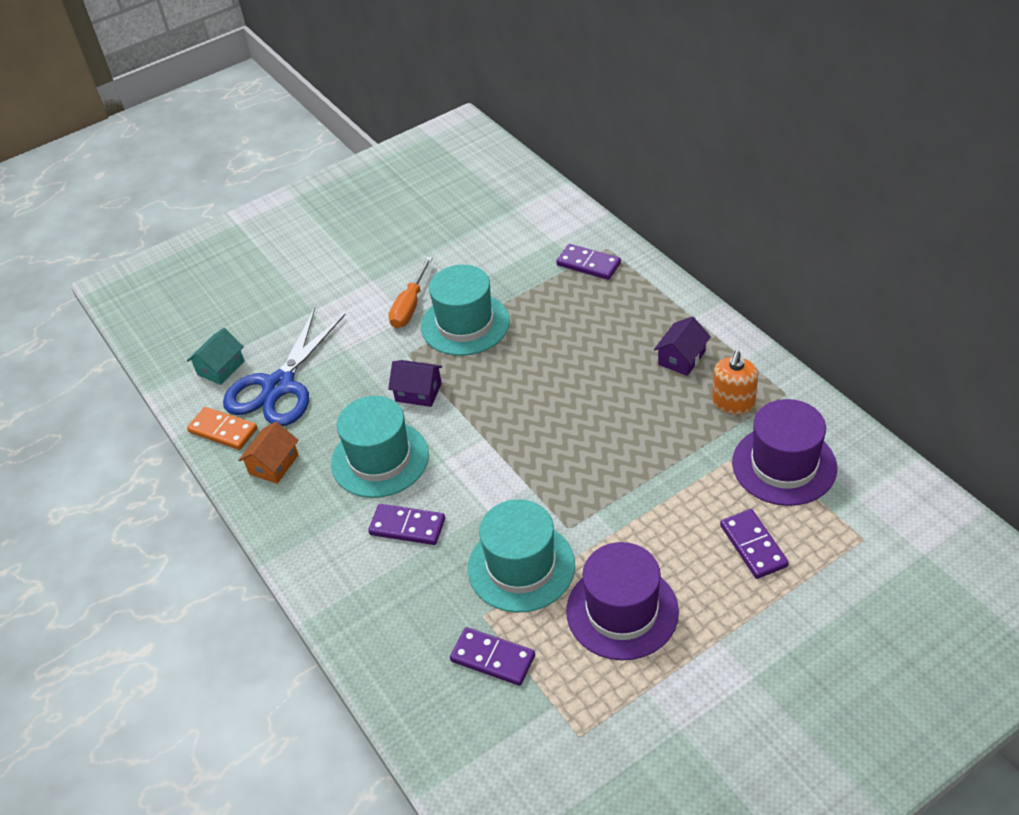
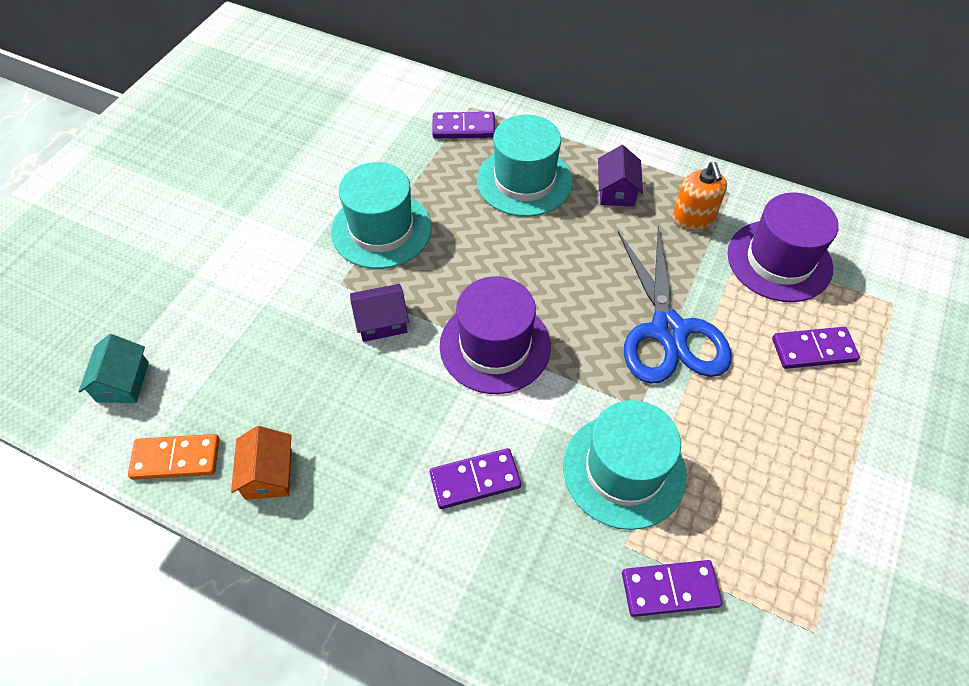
camera: 35 degrees left, 10 degrees up
blue scissors [223,308,346,426] -> blue scissors moved to [618,225,732,384]
turquoise hat [331,396,429,498] -> turquoise hat moved to [477,114,573,217]
orange screwdriver [389,257,433,328] -> none
purple hat [566,542,679,660] -> purple hat moved to [440,276,551,394]
purple domino [720,509,789,579] -> purple domino turned 45 degrees counterclockwise [772,327,860,369]

